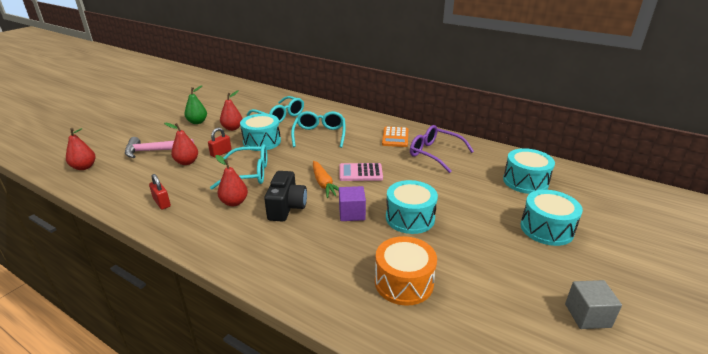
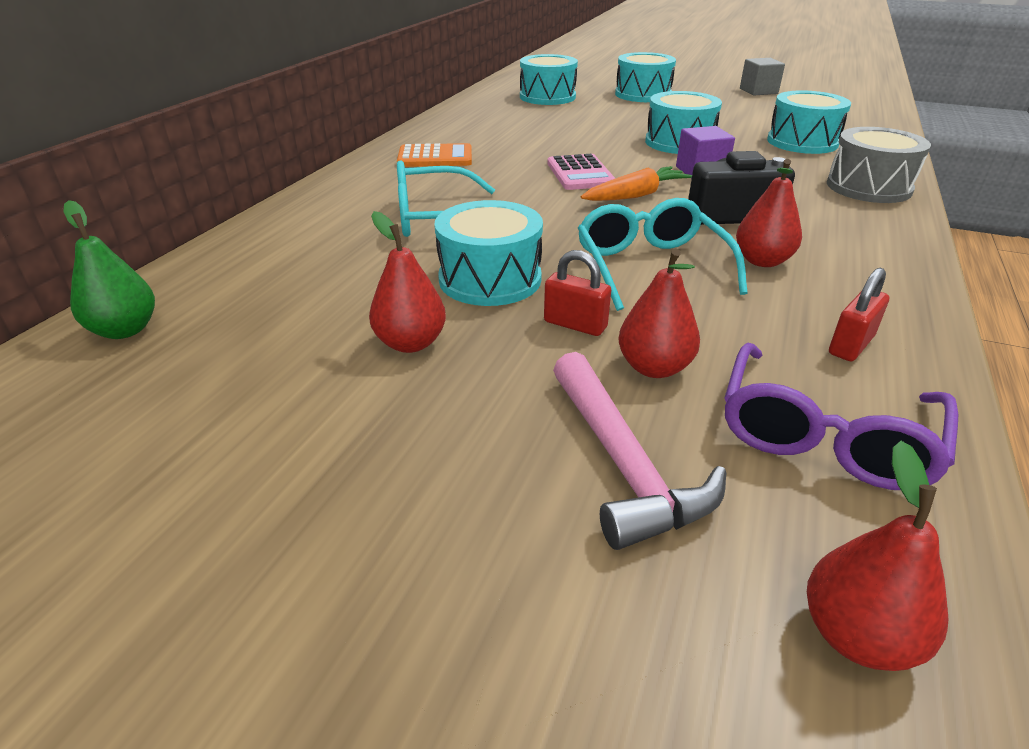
camera: 100 degrees left, 5 degrees up
green pear [184,85,207,124] -> green pear moved to [64,200,155,339]
turquoise glasses [247,96,304,123] -> none
orange drum [375,236,437,306] -> turquoise drum [767,90,851,154]
purple glasses [410,125,474,173] -> purple glasses moved to [725,343,958,490]
none -> grey drum [827,127,931,203]

